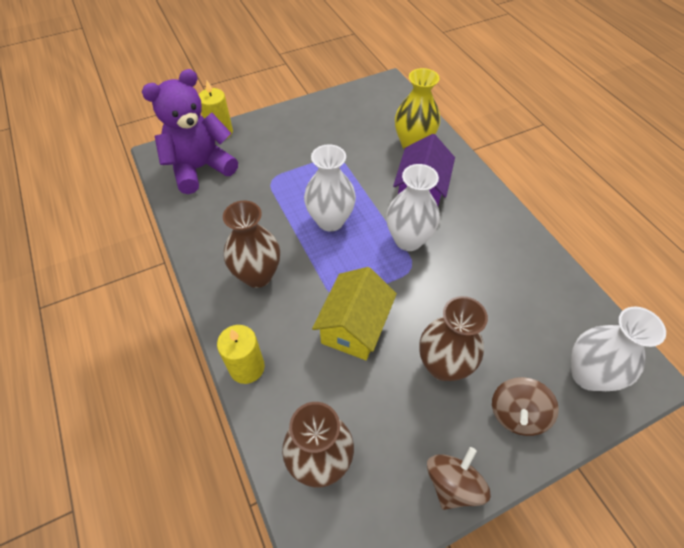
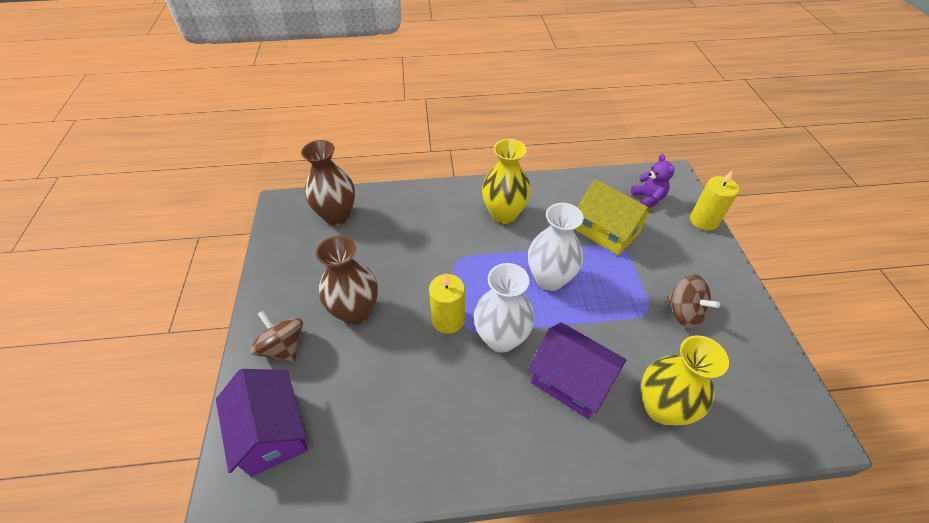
camera: 110 degrees right, 5 degrees down
purple teddy bear [142,69,238,194] -> purple teddy bear [631,154,674,208], size x0.49
yellow candle [217,325,265,384] -> yellow candle moved to [429,273,465,334]
brown vase [223,201,280,288] -> yellow vase [482,139,531,224]
yellow house [312,267,397,360] -> yellow house moved to [575,179,654,256]
brown spinning top [427,447,491,510] -> brown spinning top moved to [667,274,720,328]
white vase [571,306,666,391] -> purple house [216,369,308,476]

